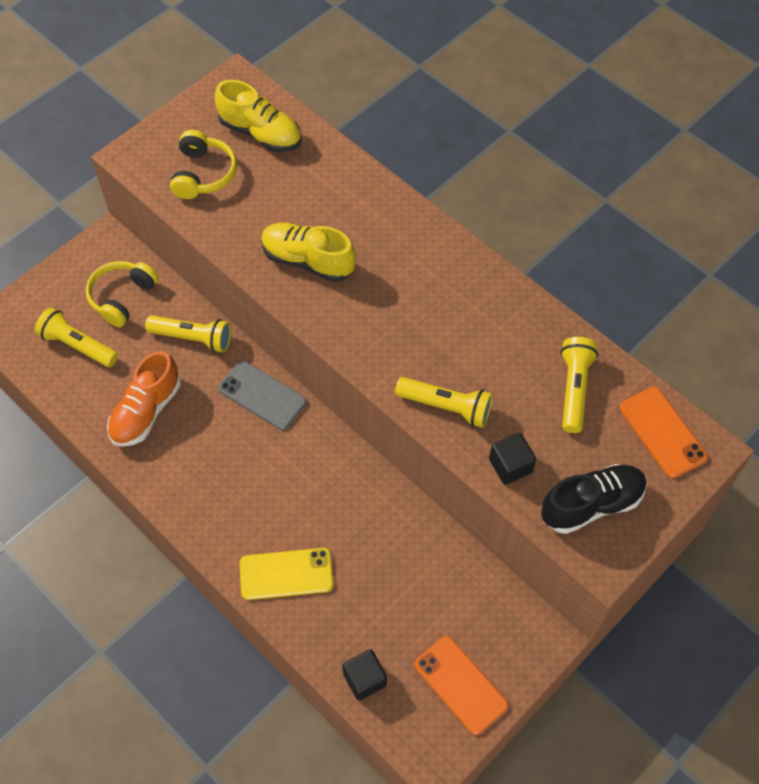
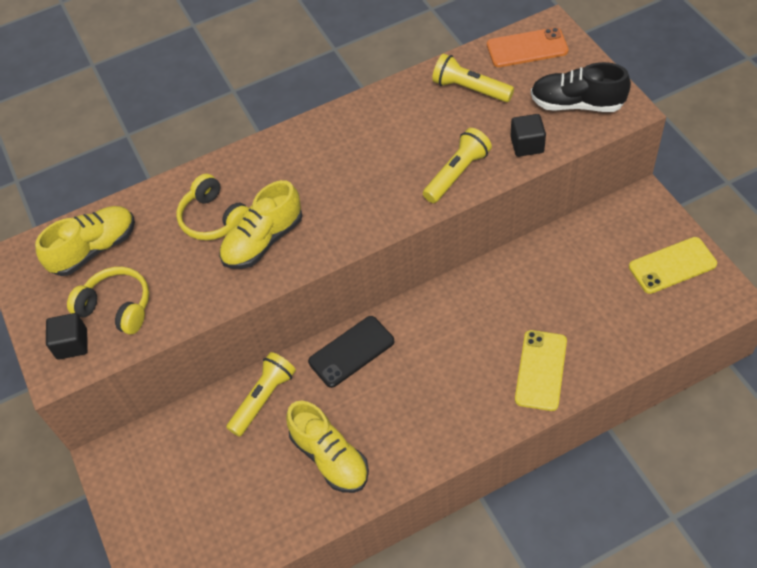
camera: 65 degrees left, 5 degrees down
yellow flashlight [35,308,118,367] -> none
yellow headphones [86,261,159,327] -> yellow headphones moved to [176,174,248,240]
orange shoe [107,351,181,447] -> yellow shoe [286,401,369,493]
grey phone [218,361,306,430] -> black phone [308,316,394,388]
black cube [342,649,387,701] -> black cube moved to [46,313,88,360]
orange phone [414,636,508,735] -> yellow phone [629,237,717,294]
black shoe [541,464,647,534] -> black shoe turned 75 degrees counterclockwise [531,62,631,112]

